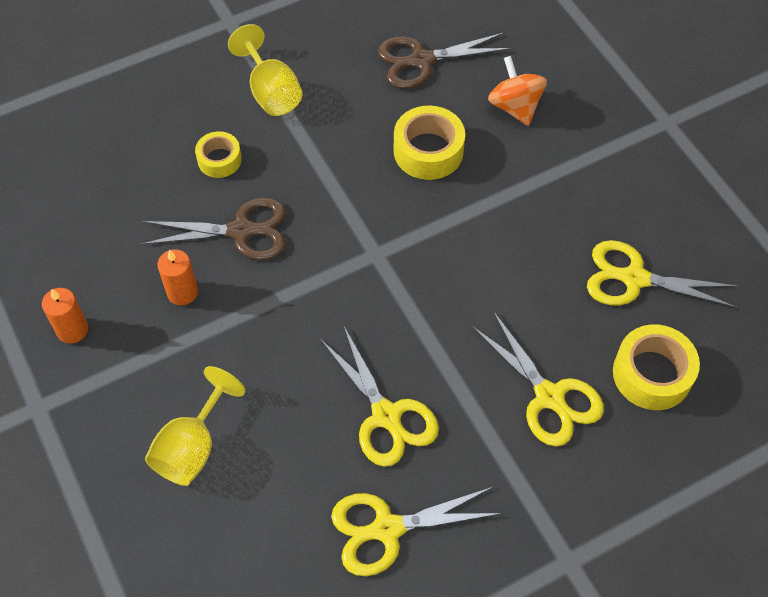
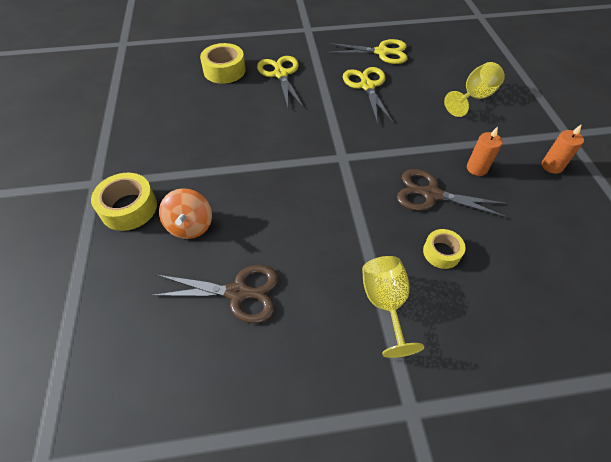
camera: 160 degrees left, 5 degrees down
yellow tape [394,105,465,180] -> yellow tape moved to [91,173,157,231]
yellow scissors [587,240,739,308] -> none

